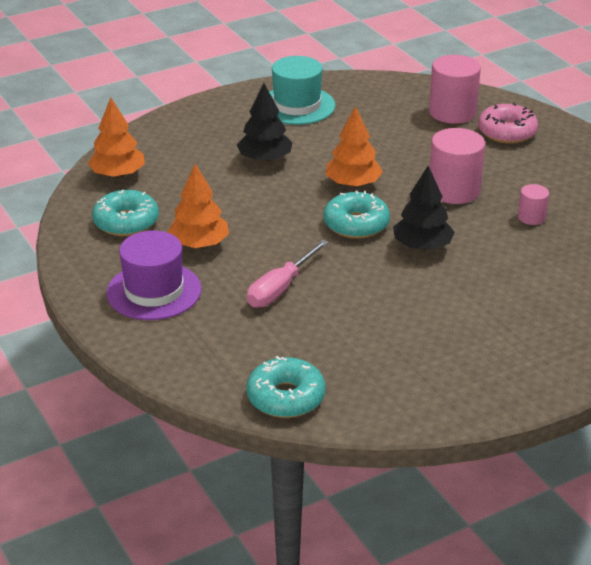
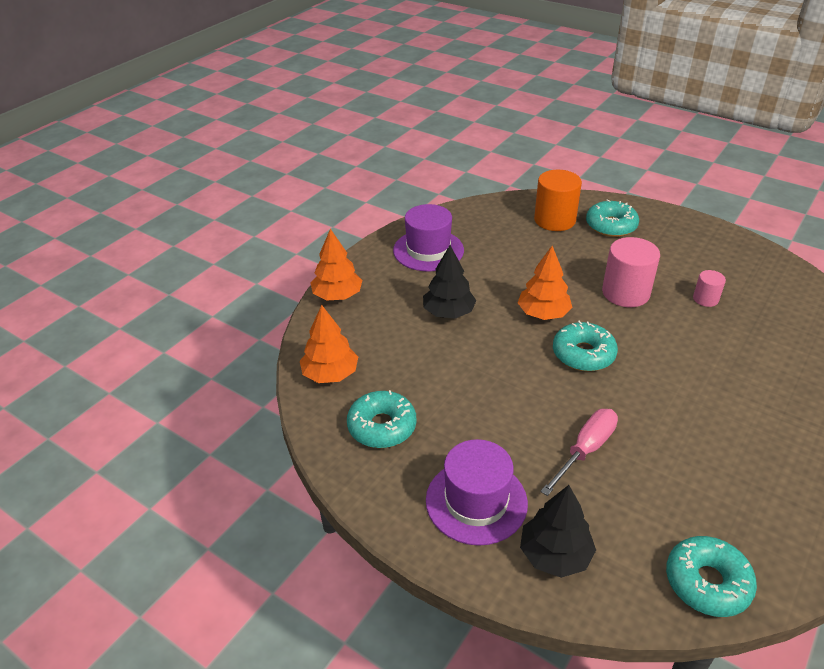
camera: 25 degrees left, 5 degrees up
orange tree [167,164,229,248] -> orange tree moved to [310,229,363,300]
pink screwdriver [247,240,329,308] -> pink screwdriver turned 150 degrees counterclockwise [540,409,618,496]
turquoise hat [269,56,336,125] -> purple hat [393,204,464,271]
black tree [393,166,455,250] -> black tree moved to [520,485,596,578]
pink cylinder [429,55,481,124] -> orange cylinder [534,170,582,231]
pink donut [478,103,538,144] -> turquoise donut [586,199,639,237]

